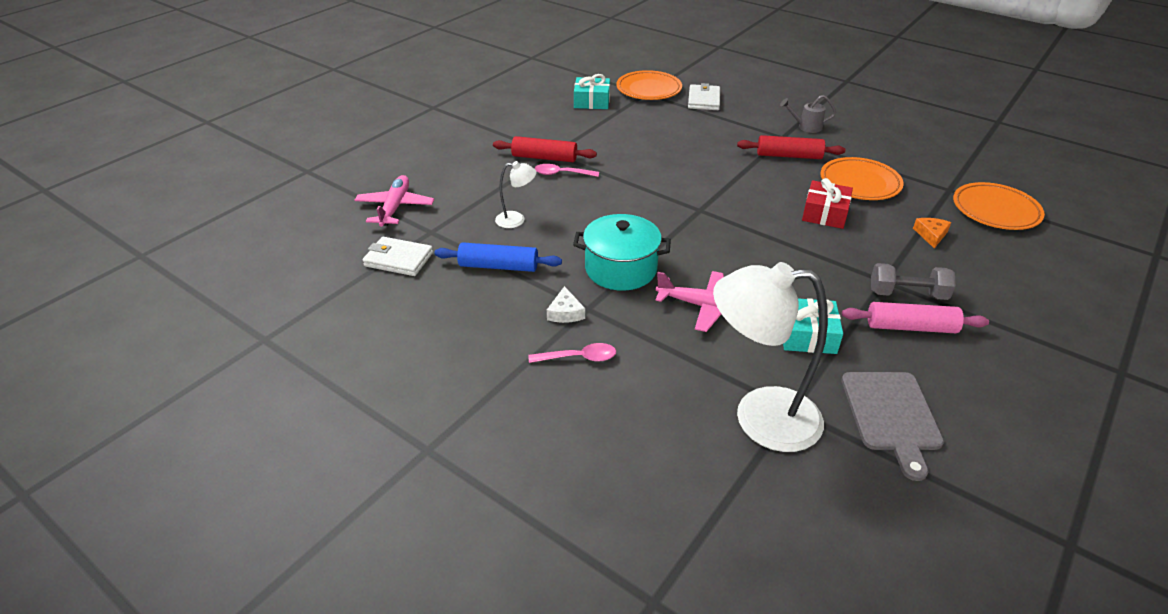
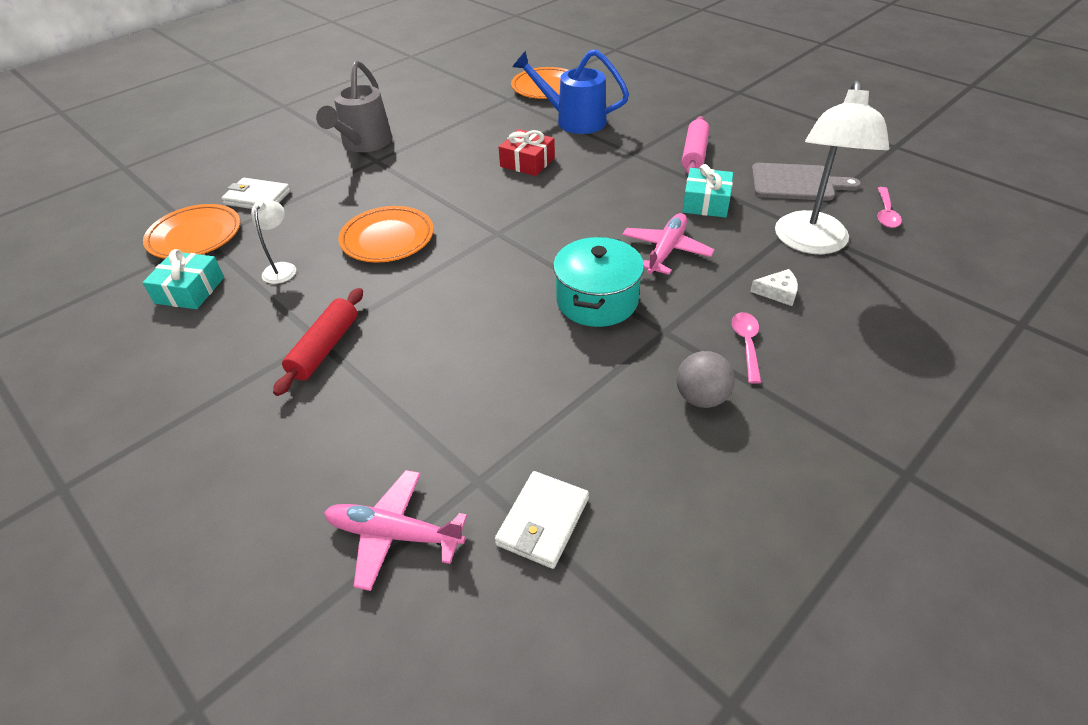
camera: 80 degrees left, 5 degrees up
blue rolling pin [434,242,562,272] -> none
white lamp [495,161,536,228] -> white lamp moved to [251,199,296,284]
pink spoon [535,164,599,177] -> pink spoon moved to [877,187,902,228]
white cheese [547,286,585,323] -> white cheese moved to [750,269,798,306]
red rolling pin [737,135,845,159] -> none
grey watering can [780,95,836,133] -> grey watering can [316,60,392,152], size x1.96
orange plate [820,157,904,200] -> orange plate moved to [339,206,434,263]
grey dumbbell [871,263,956,300] -> none
orange cheese [913,218,951,248] -> blue watering can [512,49,629,134]
none -> grey ball [677,351,735,408]

